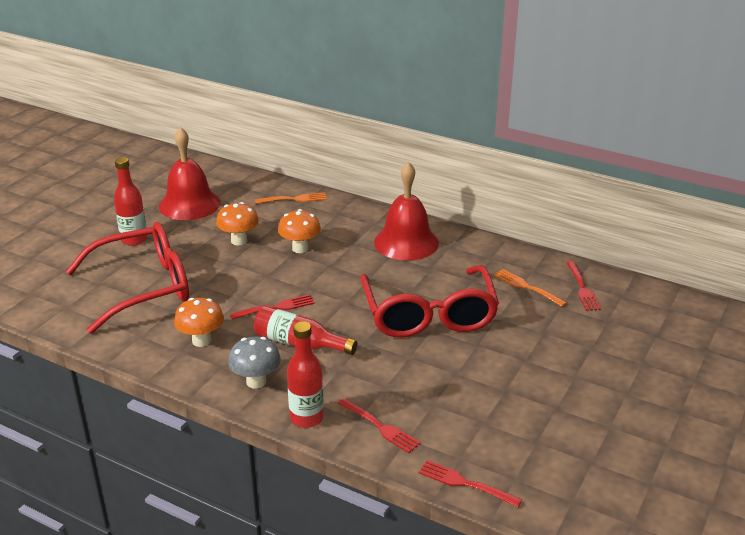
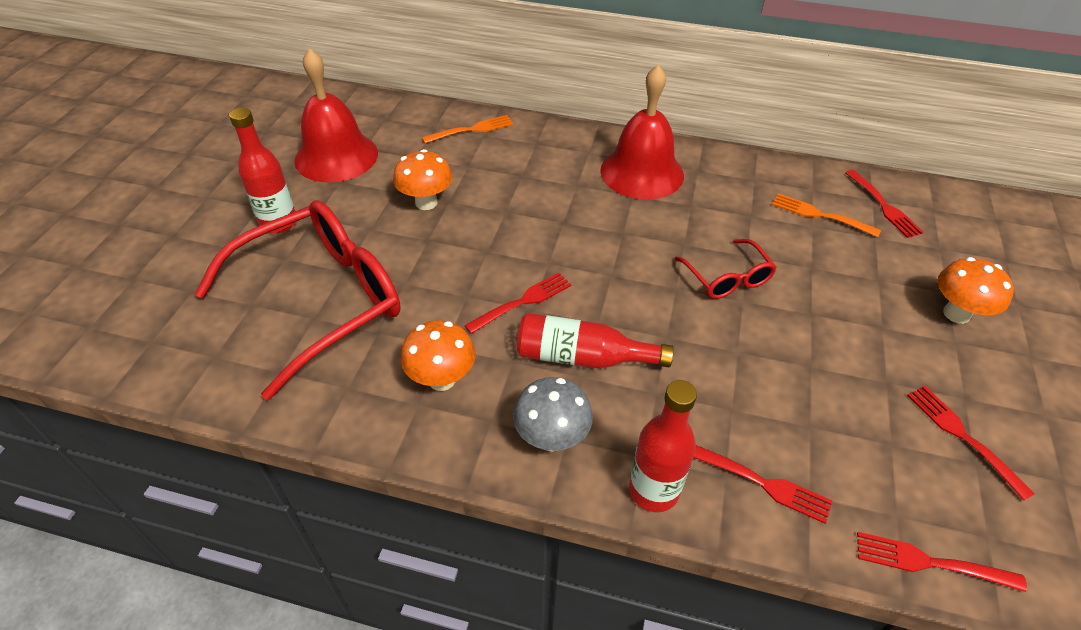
camera: 15 degrees left, 15 degrees up
orange mushroom [278,209,321,253] -> orange mushroom moved to [937,257,1014,324]
red glasses [360,265,499,337] -> red glasses [674,239,777,299], size x0.47
none -> red fork [907,386,1034,501]

